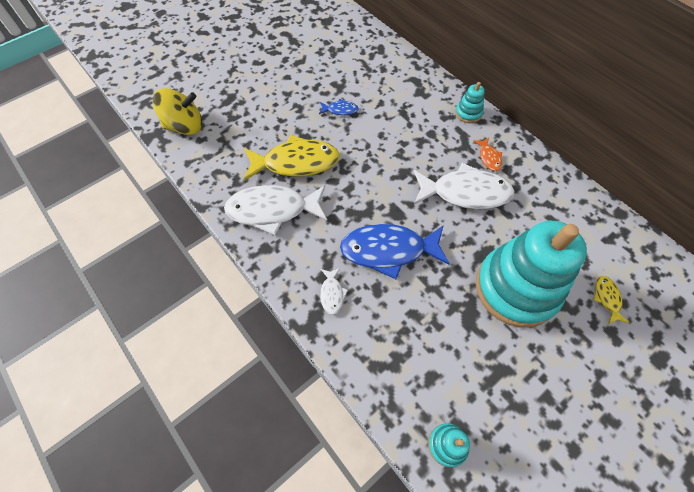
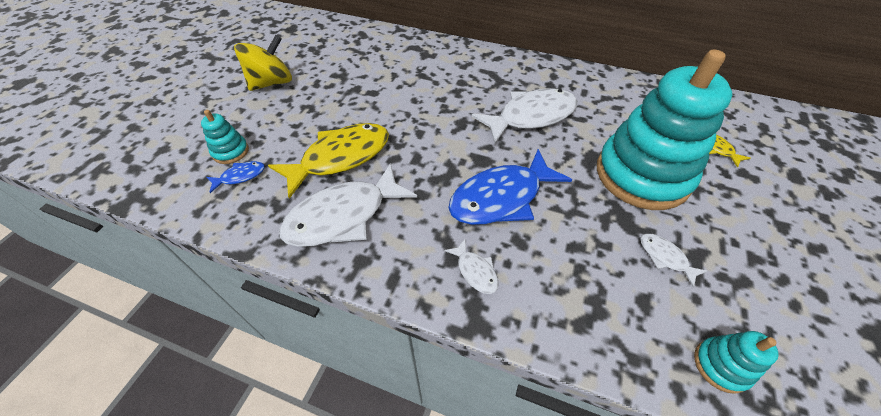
camera: 30 degrees left, 10 degrees down
yellow spinning top [152,88,202,135] -> yellow spinning top moved to [234,35,292,91]
blue fish [319,99,359,115] -> blue fish moved to [206,161,265,193]
turquoise stacking toy [455,82,485,123] -> turquoise stacking toy moved to [201,110,249,164]
orange fish [474,138,502,171] -> none
none -> white fish [640,234,708,288]

